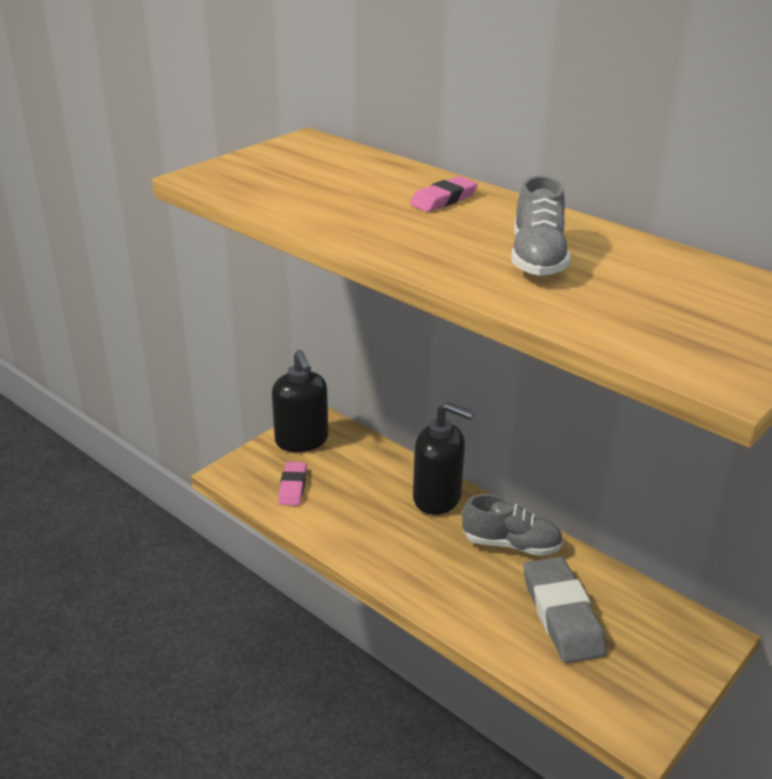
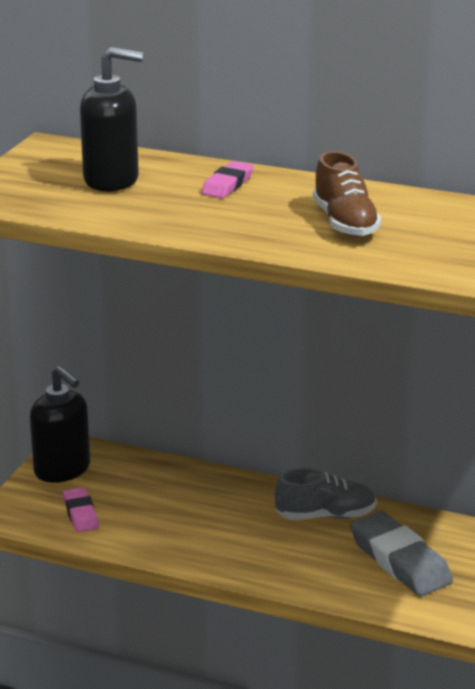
camera: 20 degrees left, 5 degrees down
black soap dispenser [413,402,474,515] -> black soap dispenser moved to [80,47,143,191]
grey shoe [511,176,570,276] -> brown shoe [313,151,381,237]

